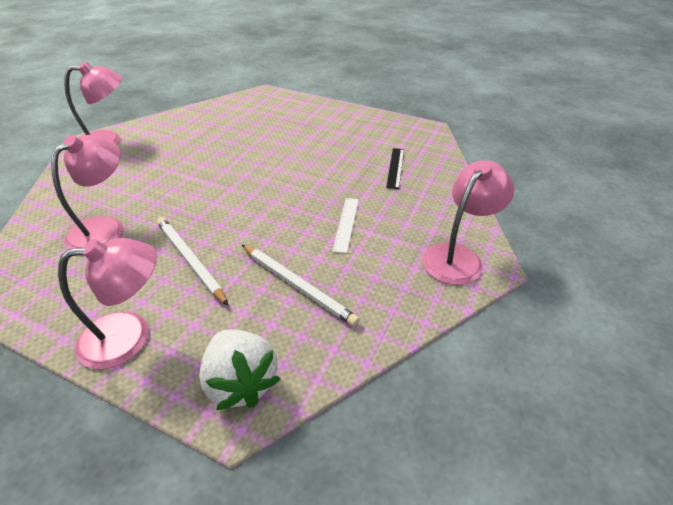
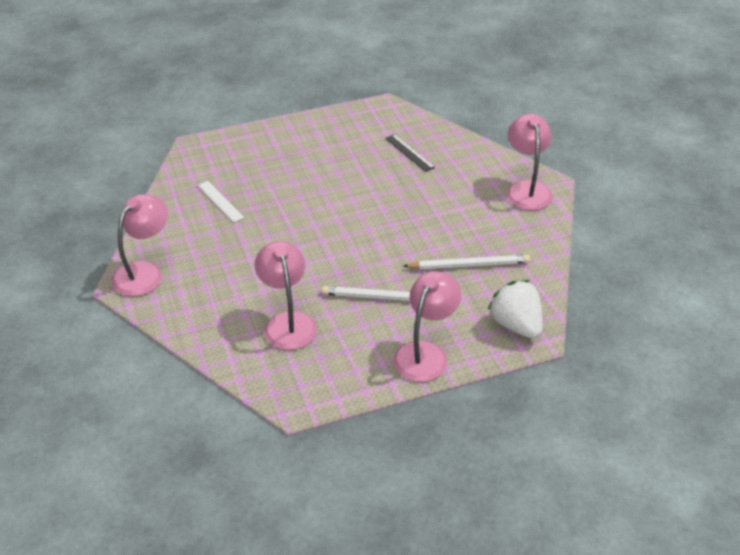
camera: 45 degrees left, 0 degrees up
white strawberry [199,330,280,410] -> white strawberry turned 135 degrees counterclockwise [488,280,543,339]
white ruler [332,198,359,253] -> white ruler moved to [198,181,244,222]

